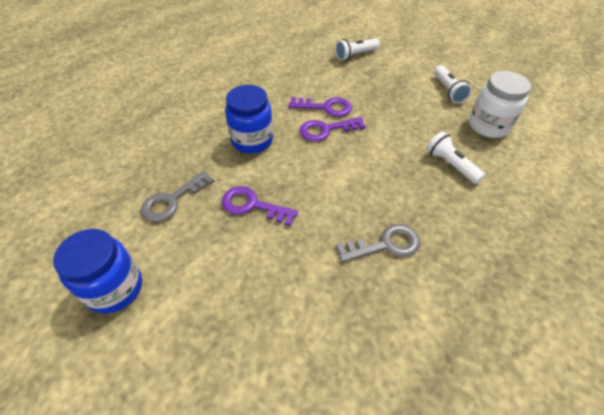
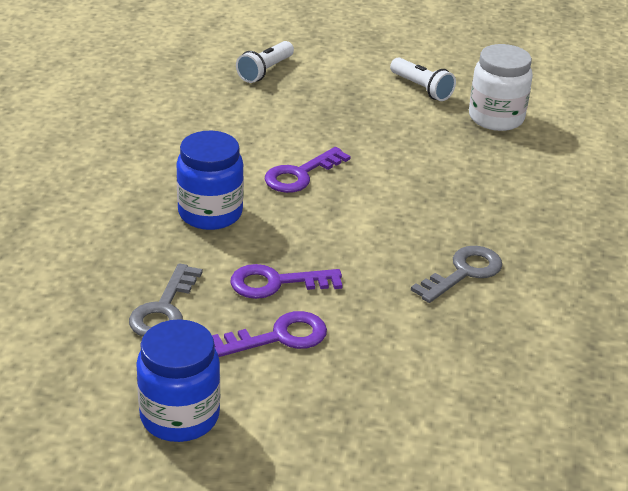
camera: 30 degrees left, 15 degrees down
purple key [289,97,352,117] -> purple key moved to [212,311,327,357]
white flashlight [426,131,485,184] -> none

